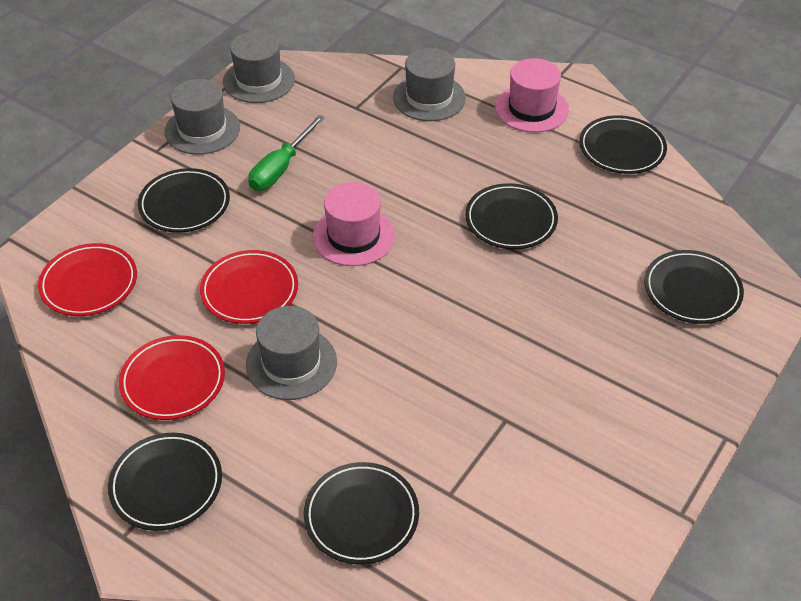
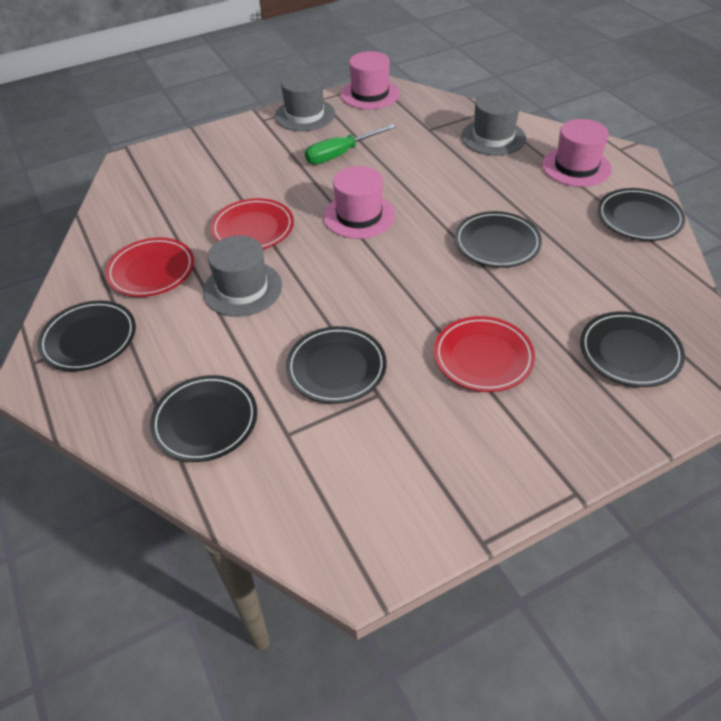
camera: 30 degrees right, 0 degrees up
red plate [38,243,137,316] -> red plate moved to [434,316,535,392]
black plate [138,168,230,233] -> black plate moved to [286,326,387,404]
grey hat [223,31,295,103] -> pink hat [341,51,400,109]

